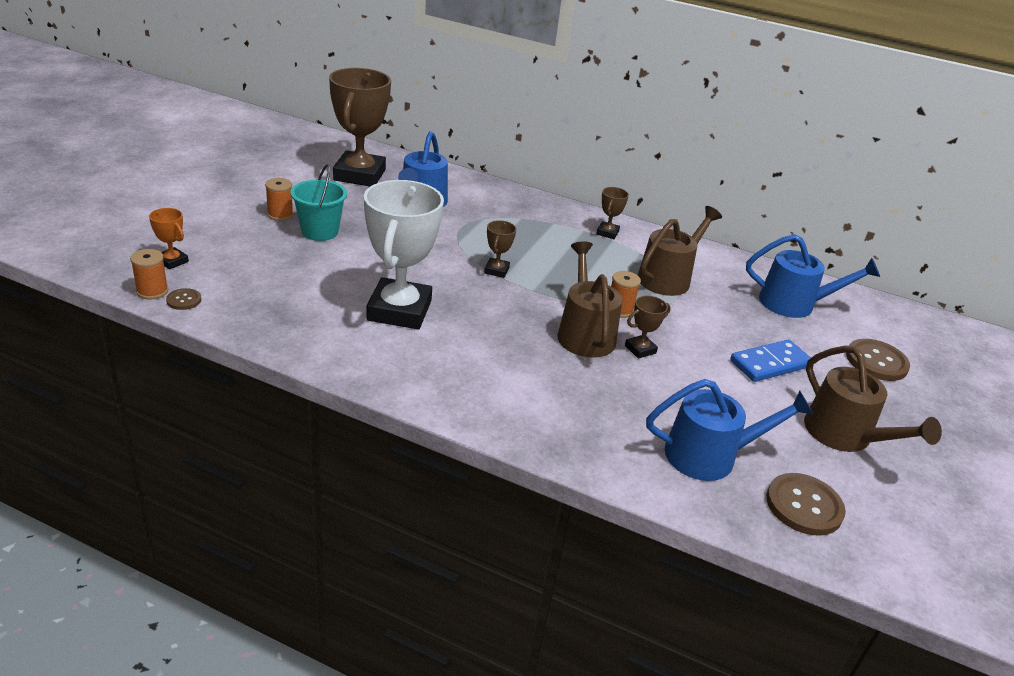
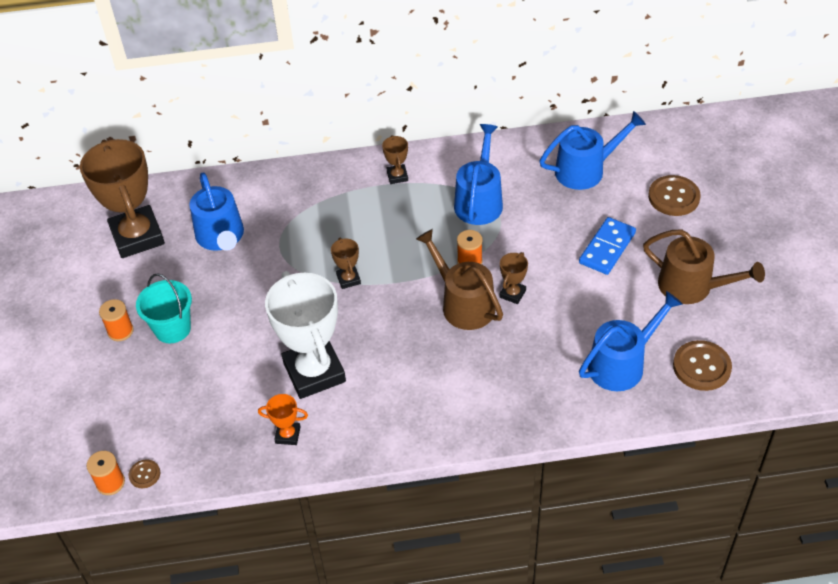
camera: 25 degrees left, 15 degrees up
orange trophy [149,208,189,270] -> orange trophy moved to [258,394,308,445]
brown watering can [638,206,722,296] -> blue watering can [454,124,503,225]

